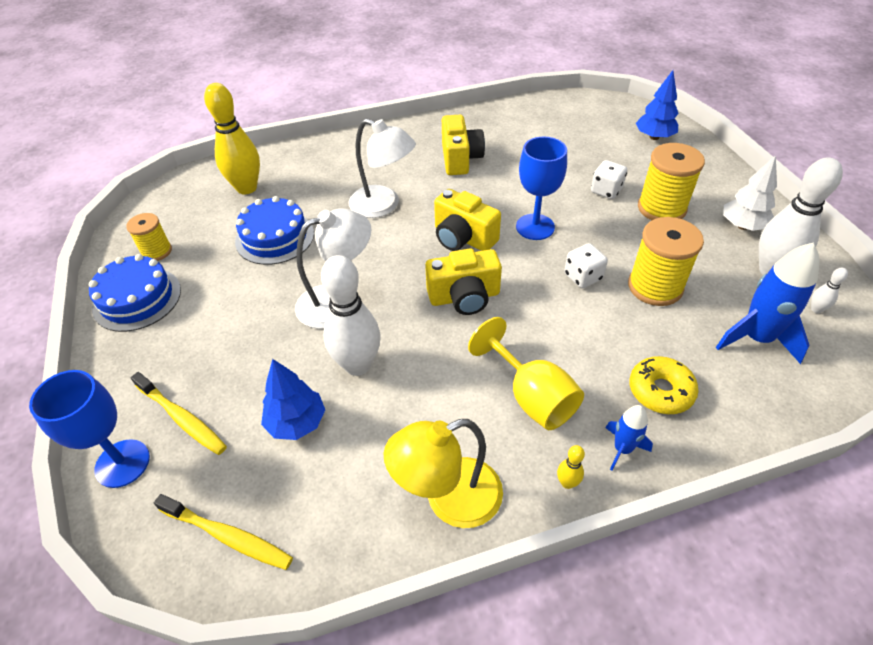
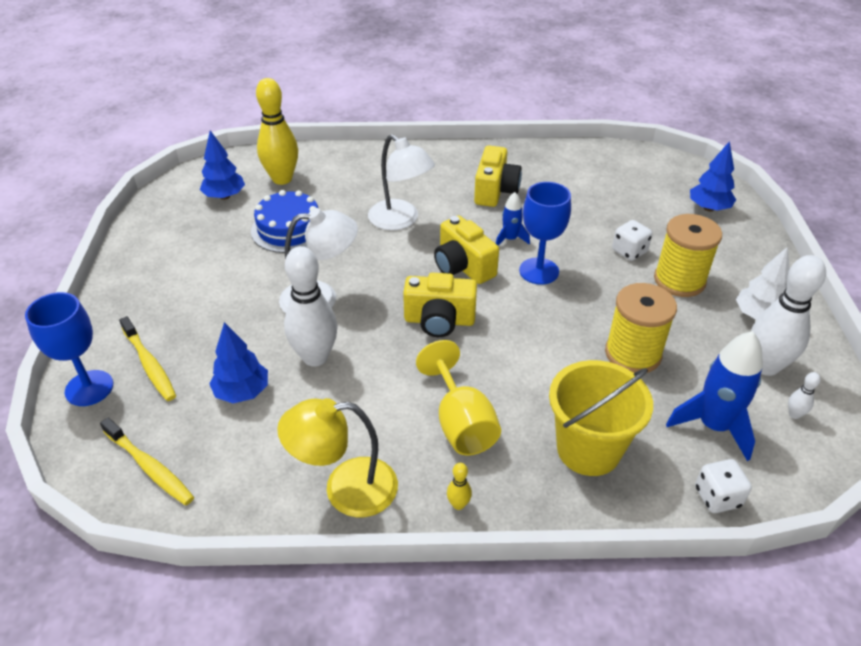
camera: 15 degrees right, 5 degrees down
blue cake [89,254,181,332] -> none
yellow spool [126,213,172,261] -> none
white dice [564,243,608,288] -> white dice moved to [695,459,752,513]
blue rocket [605,405,653,471] -> blue rocket moved to [496,192,530,245]
yellow donut [629,356,699,414] -> yellow bucket [549,360,653,476]
none -> blue tree [200,131,245,200]

